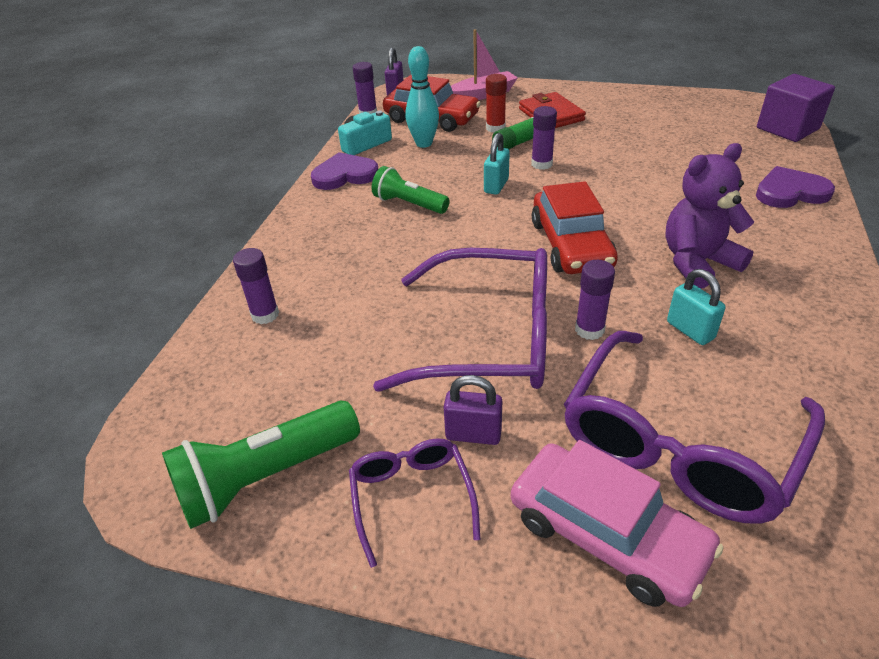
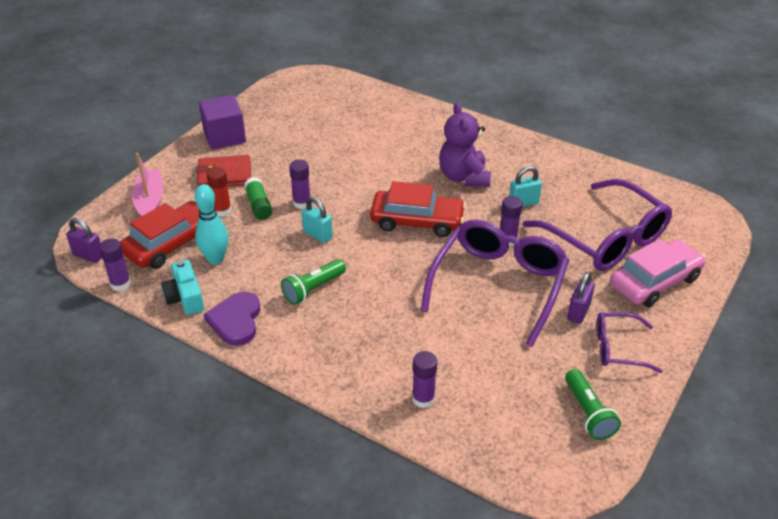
camera: 75 degrees left, 0 degrees up
green flashlight [162,400,360,529] -> green flashlight [565,369,621,440], size x0.65
purple heart [756,166,835,208] -> none
purple cube [757,74,835,142] -> purple cube moved to [199,95,246,150]

